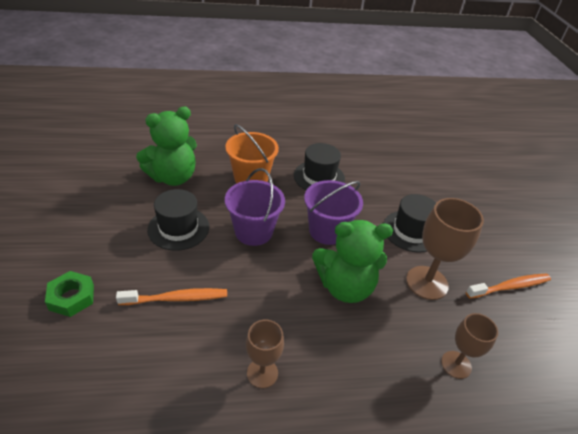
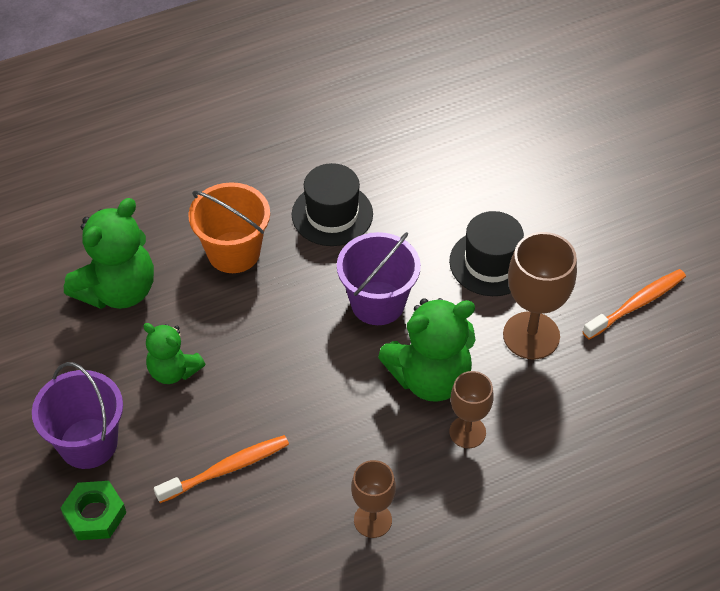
camera: 15 degrees left, 10 degrees up
black hat [147,189,209,251] -> green teddy bear [143,323,205,384]
purple bucket [225,168,285,246] -> purple bucket moved to [32,362,123,469]
brown goblet [441,313,498,379] -> brown goblet moved to [449,371,494,448]

